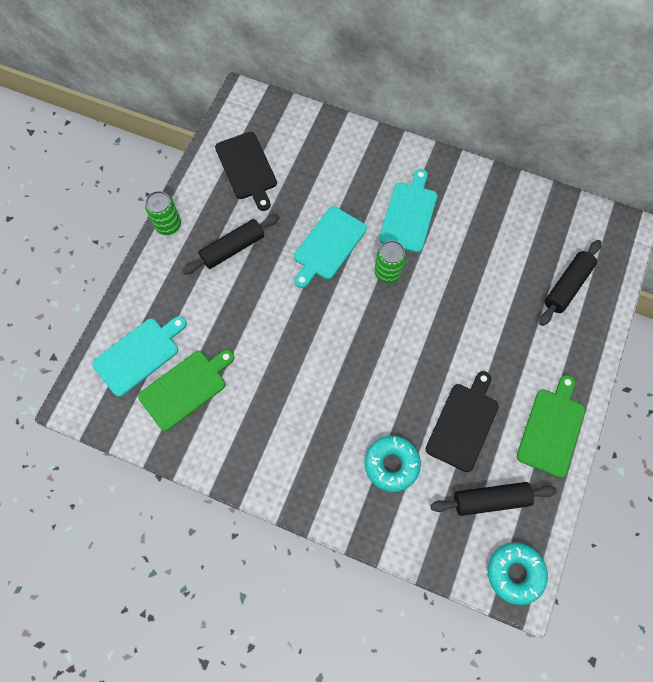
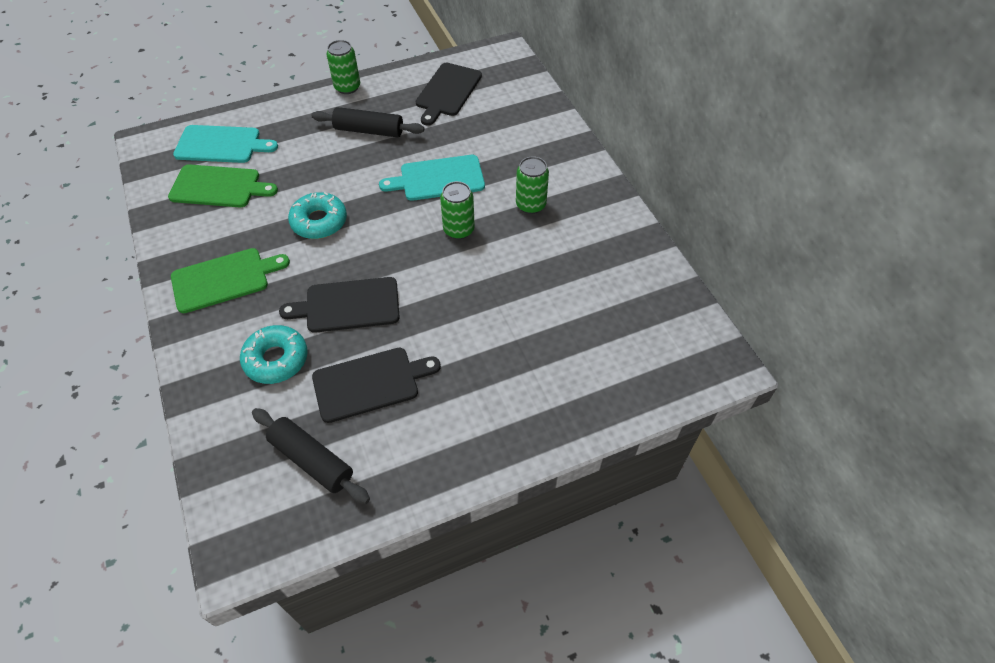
camera: 45 degrees right, 15 degrees down
turquoise cutting board [379,169,437,253] -> green can [516,156,549,214]
turquoise donut [488,542,548,605] -> turquoise donut moved to [288,192,347,239]
green cutting board [517,375,585,478] -> green cutting board moved to [171,248,290,313]
black rolling pin [539,240,601,326] -> none
none -> black cutting board [279,277,400,333]

